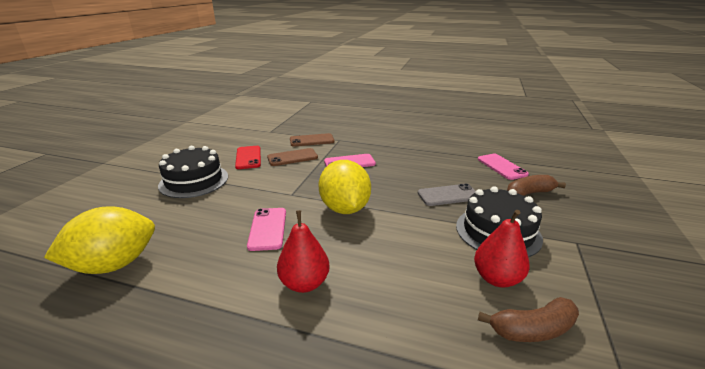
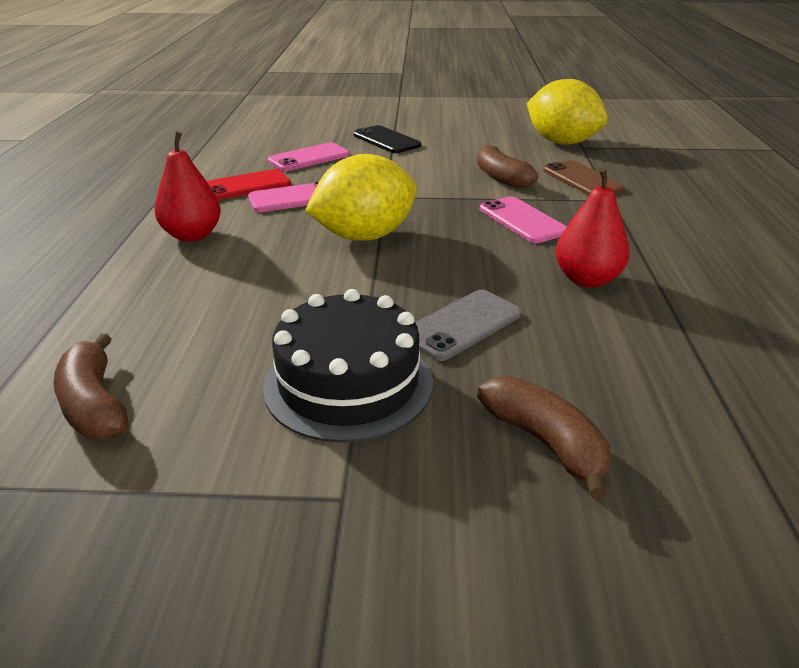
camera: 75 degrees right, 5 degrees up
yellow lemon [44,206,155,274] -> yellow lemon moved to [527,79,608,145]
black cake [158,146,228,198] -> black phone [353,125,421,153]
red phone [235,146,261,169] -> red phone moved to [207,169,291,200]
brown phone [267,148,318,166] -> brown banana [477,145,538,188]
grey phone [418,183,476,206] -> grey phone turned 75 degrees clockwise [415,290,521,361]
red pear [474,210,530,288] -> red pear moved to [556,167,630,288]
pink phone [478,154,529,180] -> pink phone moved to [268,142,350,171]

